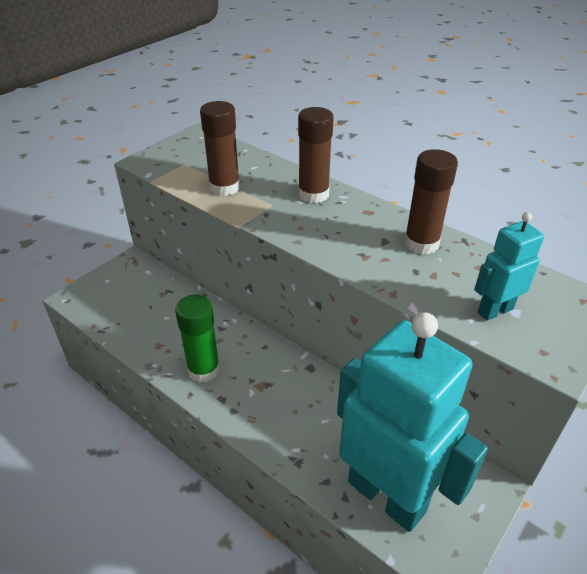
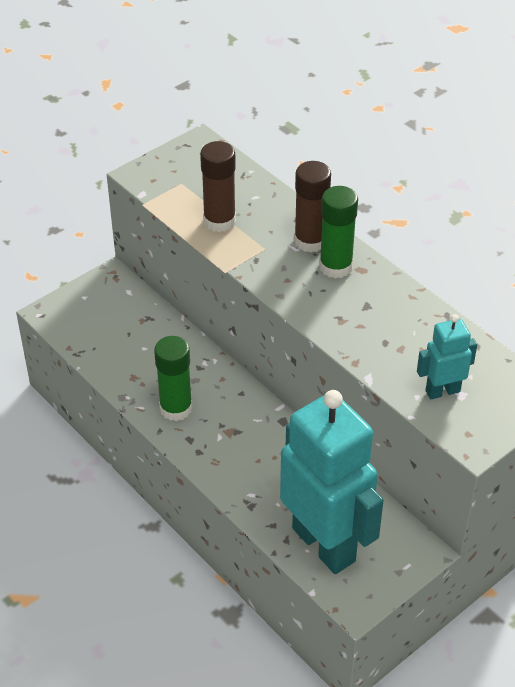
camera: 10 degrees right, 5 degrees up
brown glue stick [404,149,458,254] -> none
none -> green glue stick [319,186,358,279]

